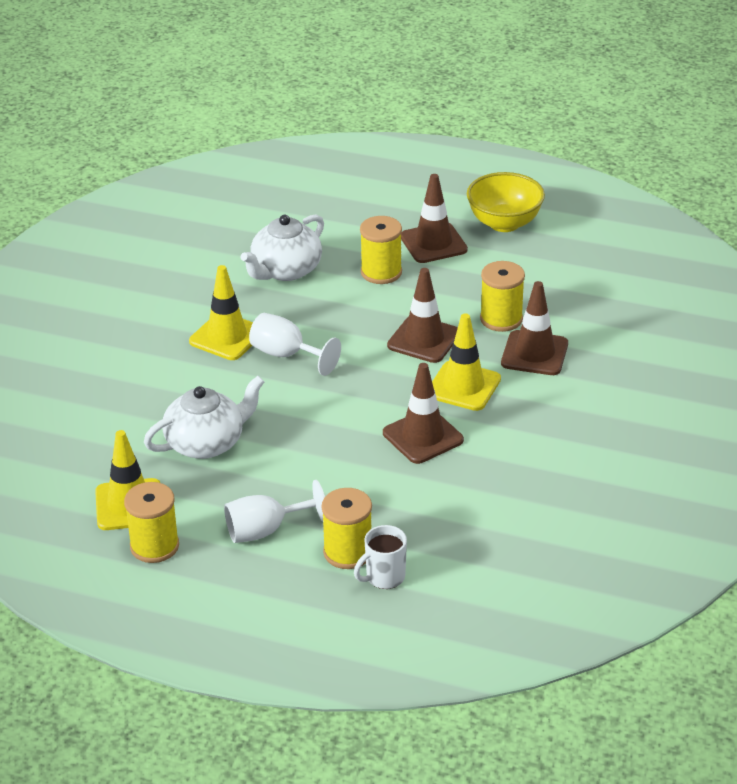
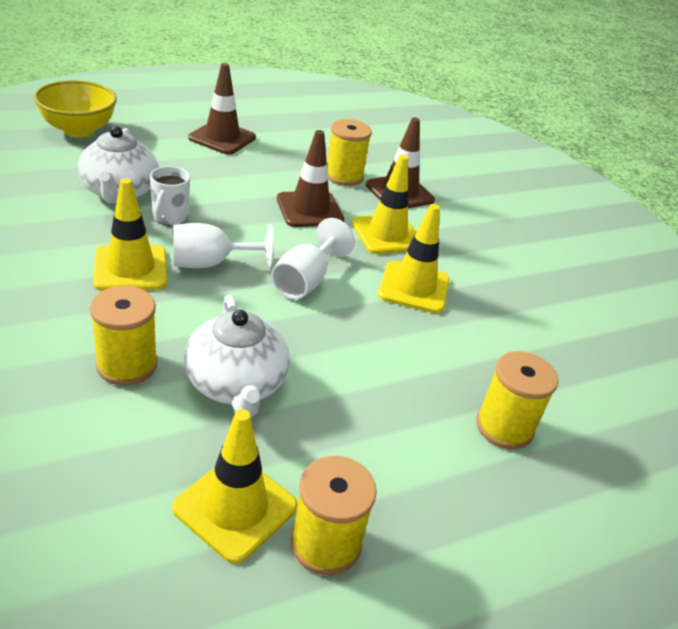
camera: 50 degrees left, 0 degrees up
white teapot [144,376,264,459] -> white teapot turned 150 degrees clockwise [184,295,290,418]
white goblet [224,480,325,543] -> white goblet moved to [271,218,355,299]
white mug [354,525,407,589] -> white mug moved to [150,166,190,226]
yellow spool [360,216,402,284] -> yellow spool moved to [90,286,158,385]
brown traffic cone [383,363,464,464] -> yellow traffic cone [378,204,449,313]
yellow bowl [467,172,545,232] -> yellow bowl moved to [33,80,117,137]

